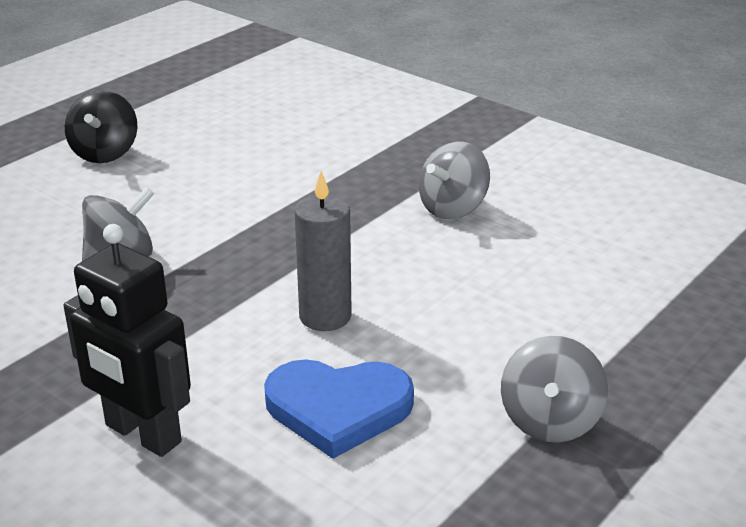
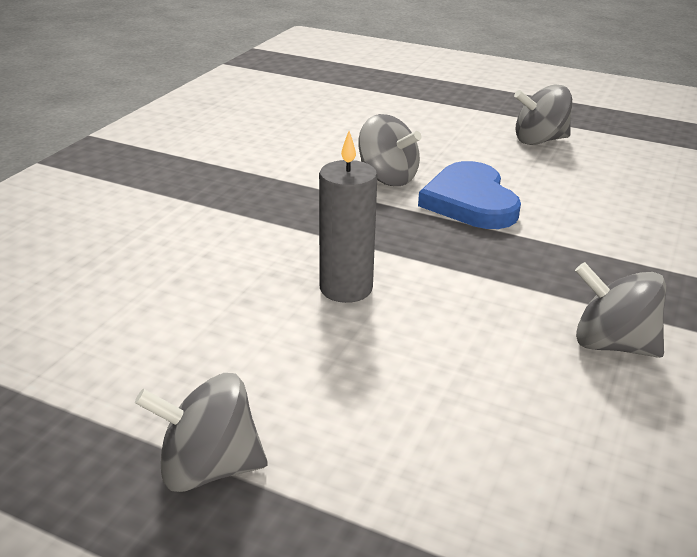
camera: 75 degrees right, 0 degrees up
black robot [63,224,191,457] -> none
black spinning top [65,90,138,163] -> grey spinning top [514,84,572,145]
blue heart [264,359,414,459] -> blue heart moved to [418,161,521,229]

